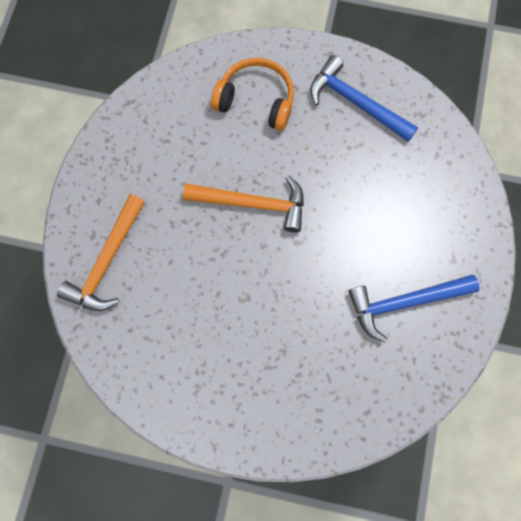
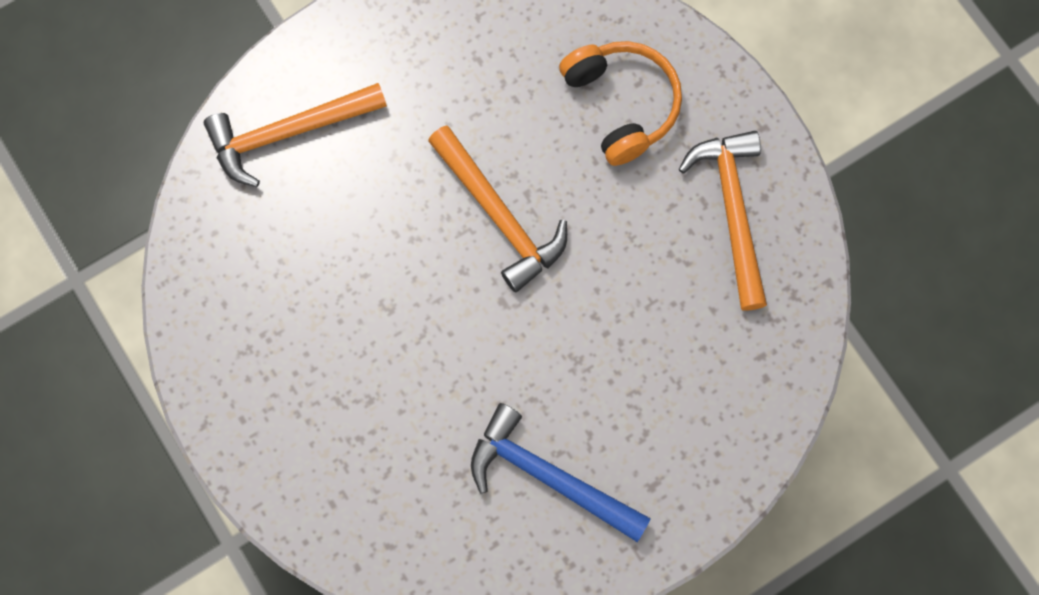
camera: 45 degrees right, 0 degrees up
blue hammer [310,55,418,142] -> orange hammer [678,131,767,311]

